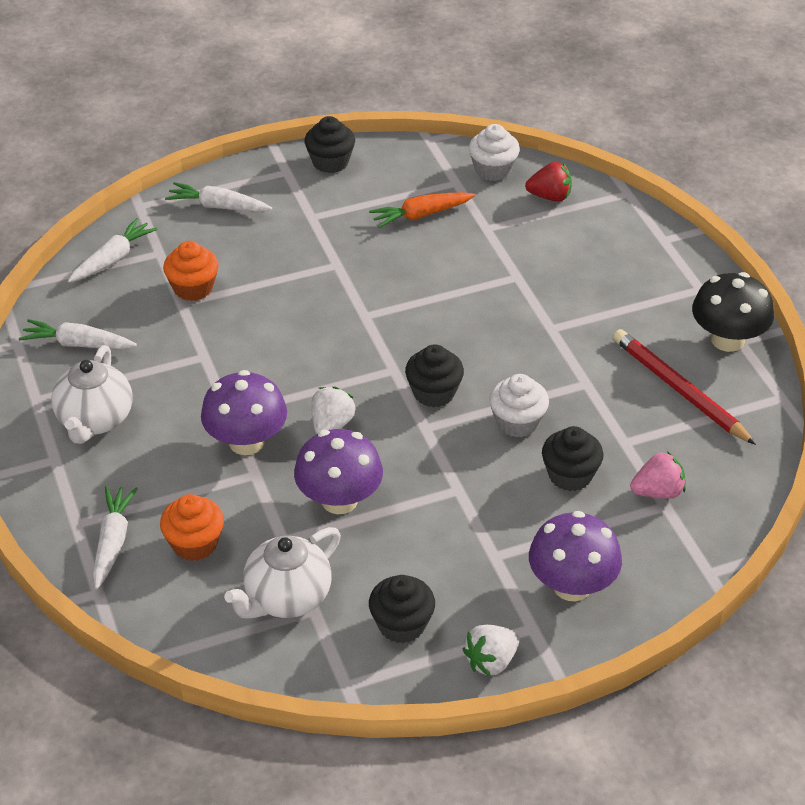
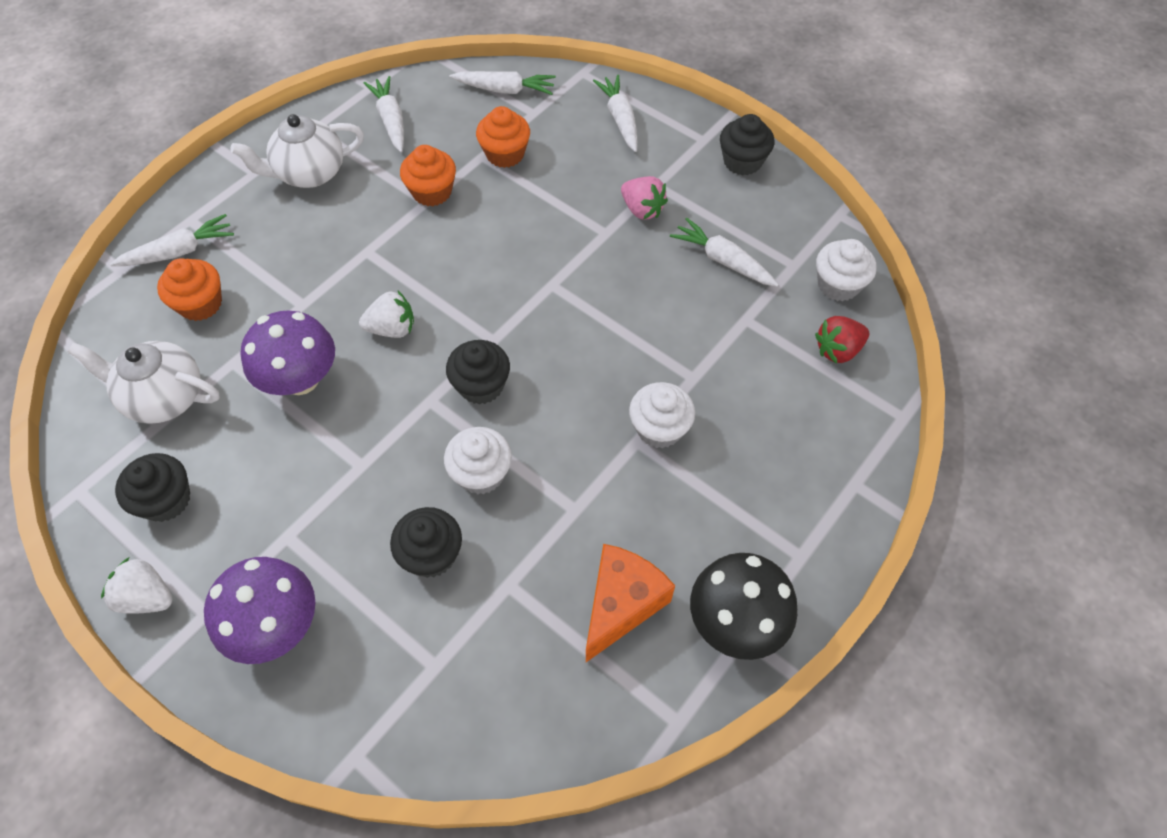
camera: 60 degrees right, 15 degrees up
purple mushroom [201,370,287,455] -> none
orange carrot [369,192,475,228] -> white carrot [670,218,779,287]
red strawberry [525,162,572,202] -> red strawberry turned 90 degrees clockwise [815,316,869,364]
red pencil [613,329,756,445] -> orange cheese [586,544,675,662]
pink strawberry [630,451,686,499] -> pink strawberry moved to [621,176,668,220]
none -> orange cupcake [400,145,456,206]
none -> white cupcake [629,382,695,449]

